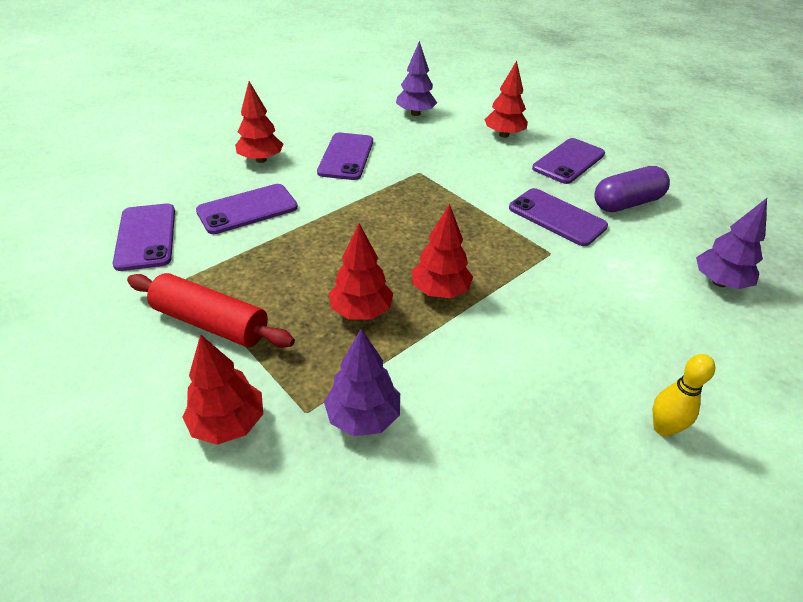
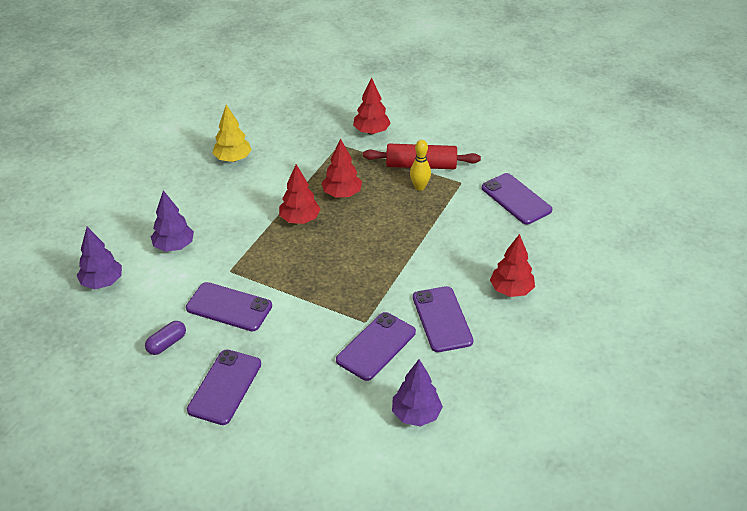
camera: 160 degrees right, 0 degrees up
purple phone [196,184,298,234] -> purple phone moved to [336,312,416,381]
purple tree [324,329,400,436] -> purple tree moved to [151,190,194,252]
red tree [484,61,528,138] -> none
purple capsule [594,166,670,212] -> purple capsule [145,321,186,355], size x0.59
yellow bowling pin [653,354,715,437] -> yellow bowling pin moved to [410,140,431,191]
none -> yellow tree [213,104,252,162]

